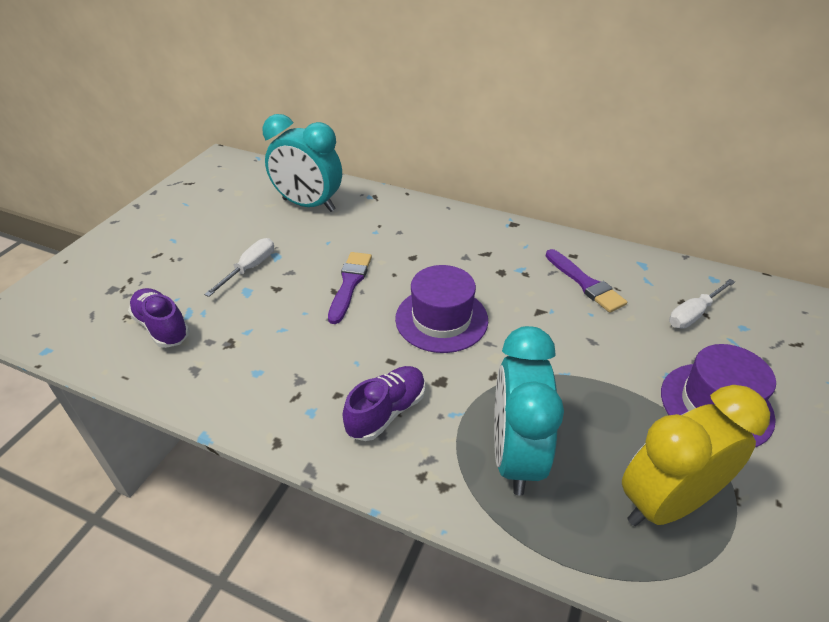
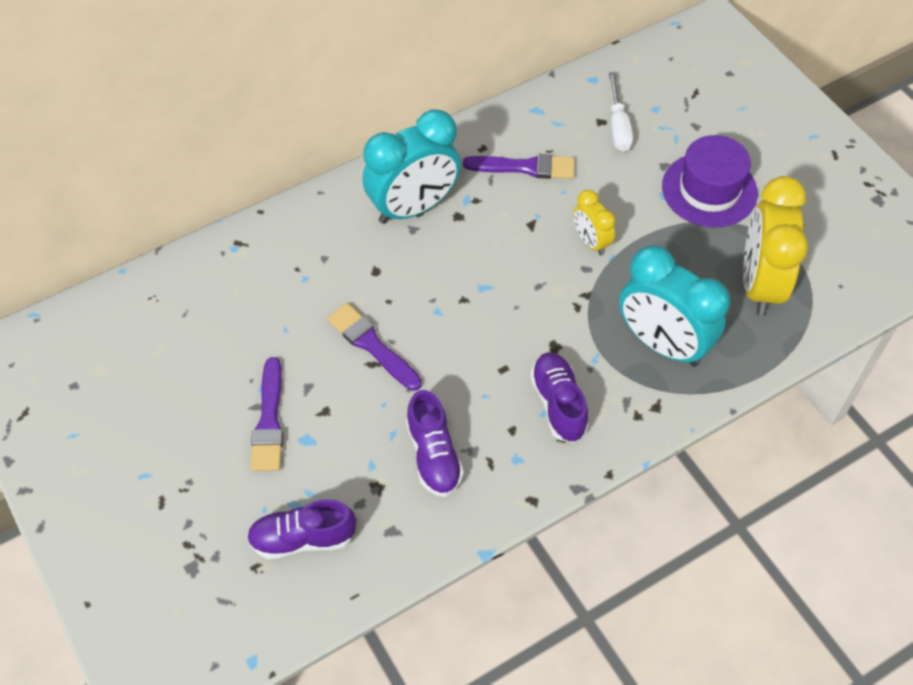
camera: 55 degrees left, 15 degrees up
white screwdriver [204,238,274,297] -> purple brush [250,357,284,471]
turquoise clock [263,114,342,212] -> turquoise clock moved to [363,109,461,224]
purple hat [395,265,488,353] -> none
none -> purple shoe [406,390,464,497]
none -> yellow clock [573,190,616,256]

